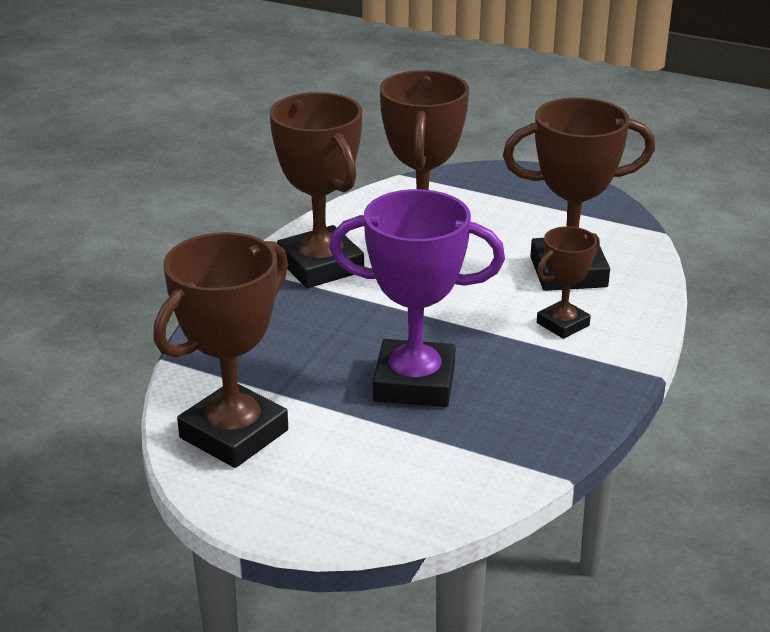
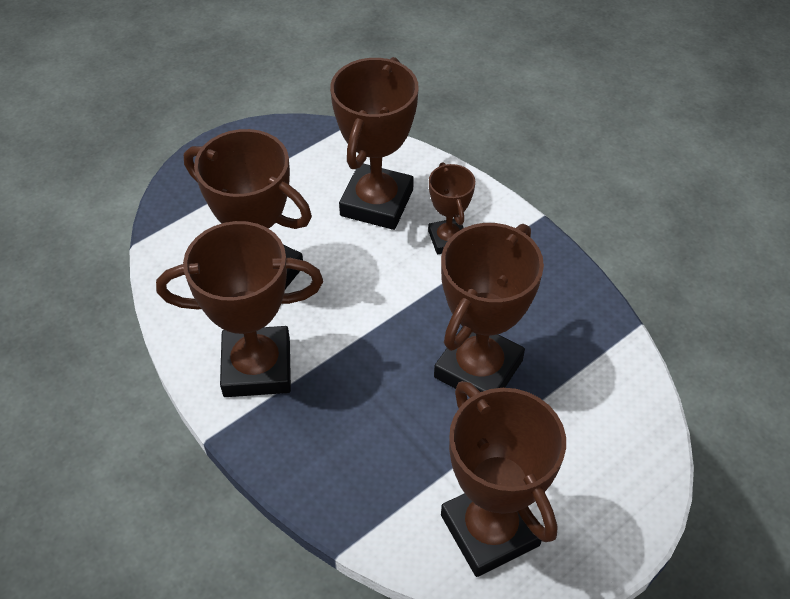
camera: 65 degrees left, 20 degrees up
purple trophy [329,189,505,407] -> brown trophy [434,223,544,392]

